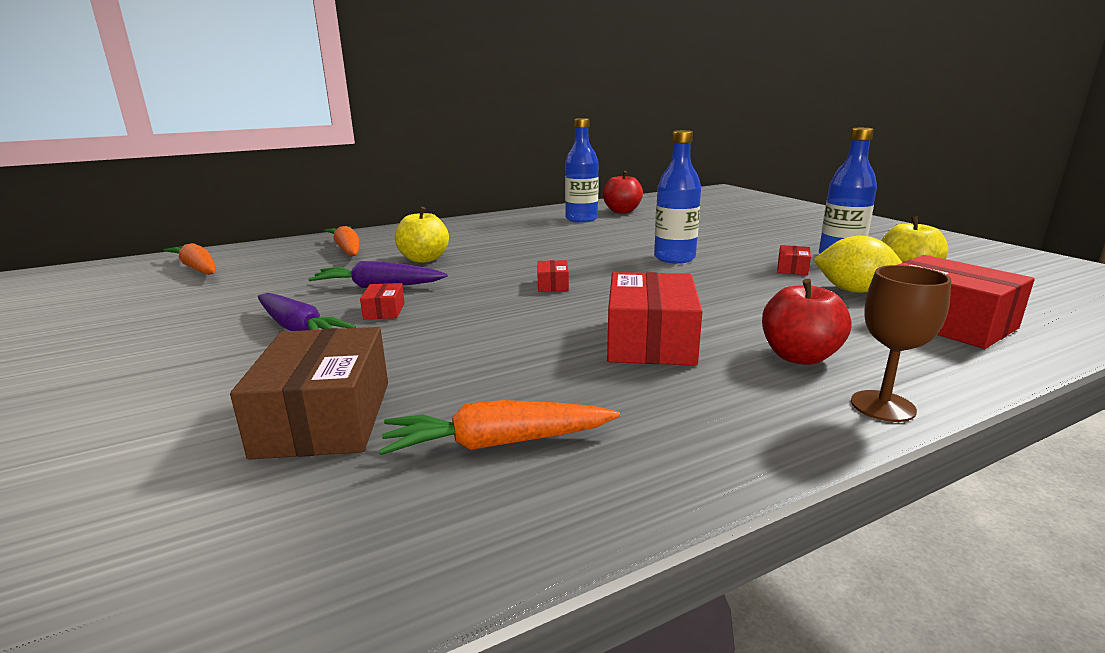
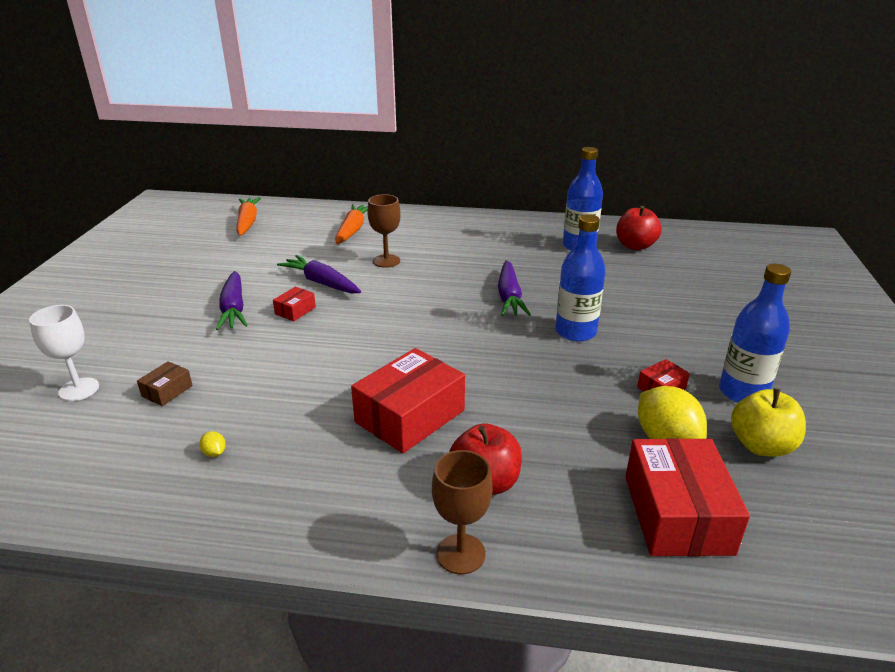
camera: 35 degrees right, 10 degrees up
brown box [230,327,388,460] -> brown box [137,361,193,406], size x0.46
orange carrot [379,400,620,455] -> yellow lemon [199,431,226,457]
yellow apple [395,207,449,263] -> brown goblet [367,194,401,268]
red box [537,260,569,291] -> none
none -> white goblet [29,305,99,401]
none -> purple carrot [498,260,531,316]

